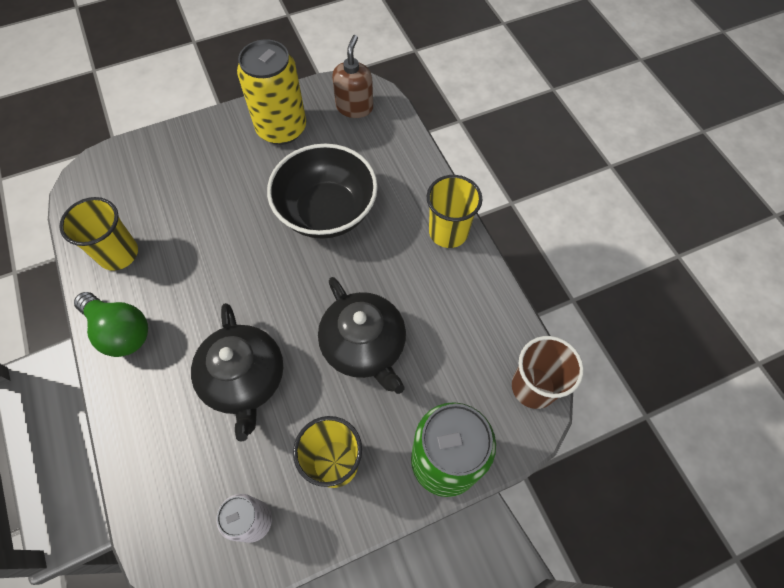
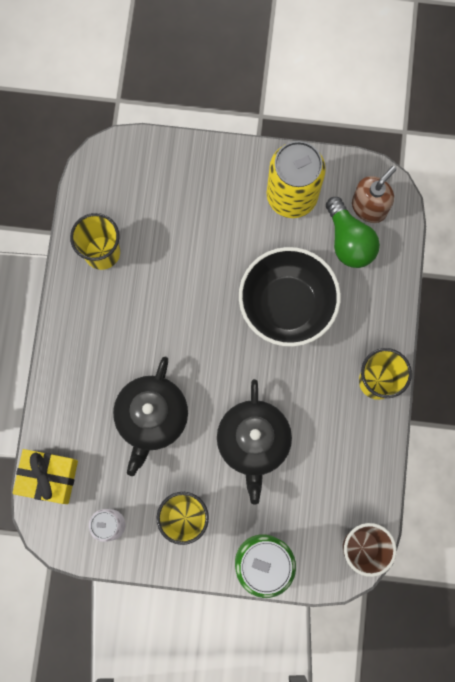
camera: 30 degrees right, 15 degrees up
green light bulb [74,292,148,357] -> green light bulb moved to [326,197,380,268]
none -> yellow gift [13,449,78,504]

